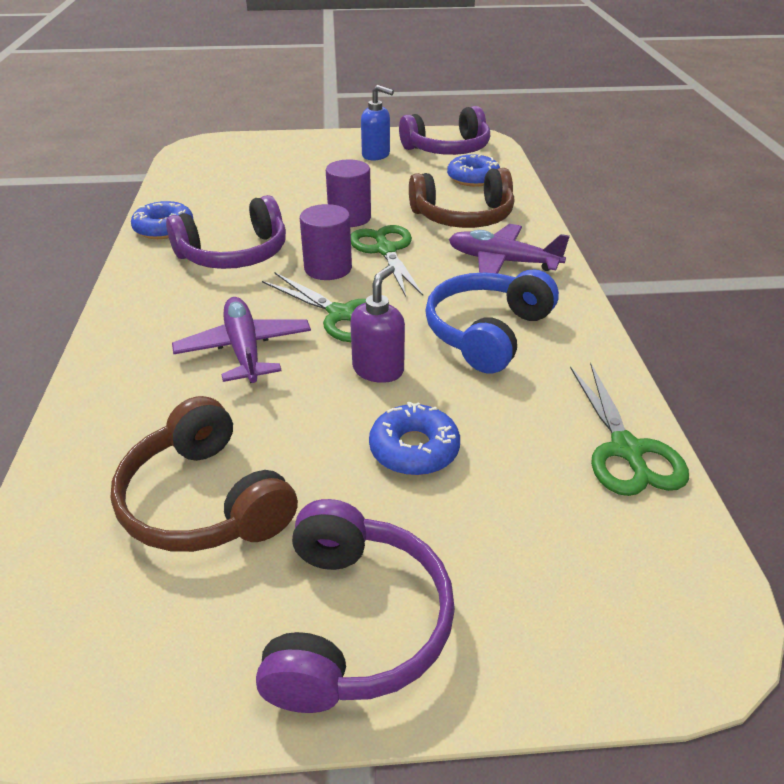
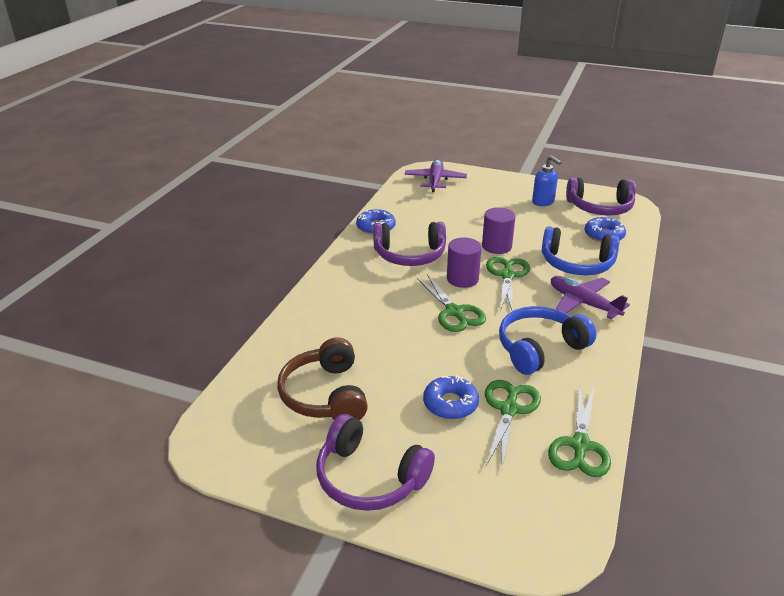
camera: 25 degrees right, 5 degrees down
purple plane [172,297,311,383] -> purple plane moved to [405,159,467,192]
purple headphones [256,499,455,713] -> purple headphones turned 90 degrees clockwise [316,414,435,511]
purple soap dispenser [350,265,405,383] -> none
brown headphones [409,168,514,228] -> blue headphones [542,227,620,275]
none -> green scissors [485,380,541,472]

